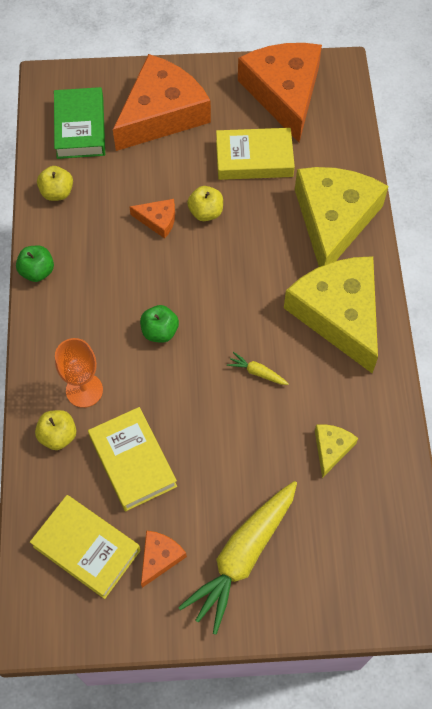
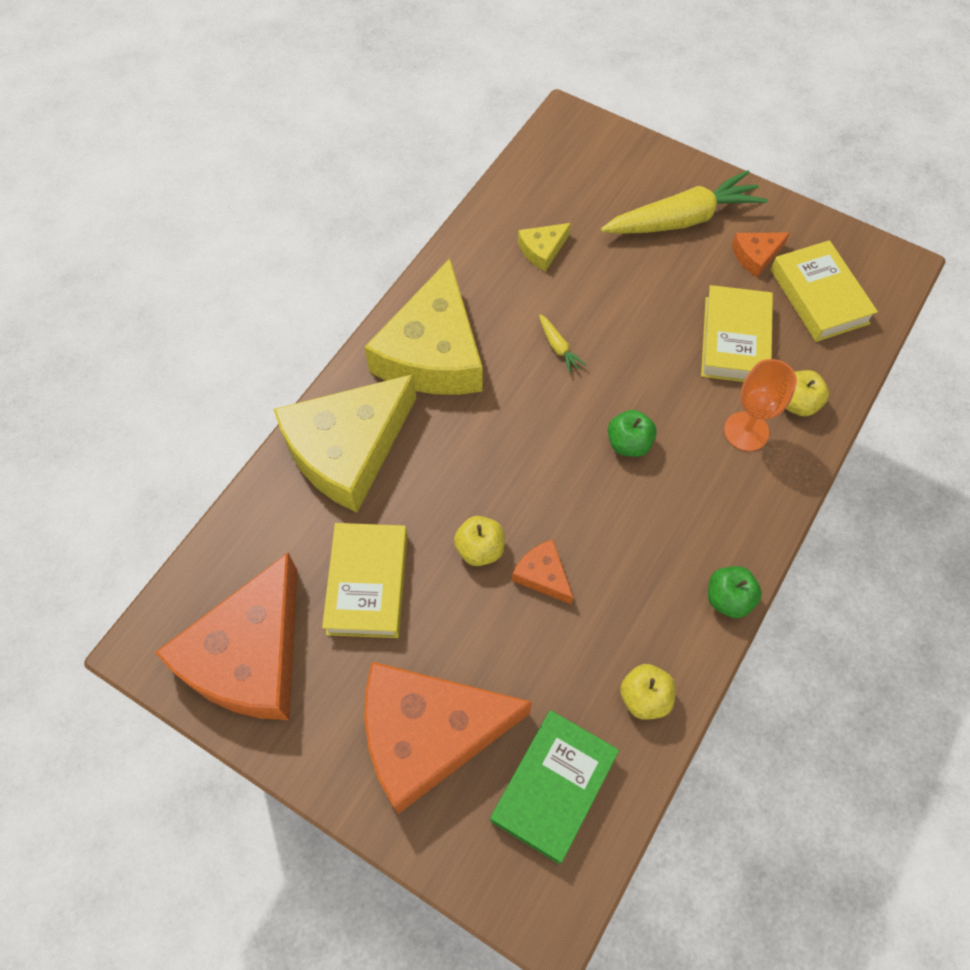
camera: 145 degrees left, 0 degrees up
yellow book [216,128,295,180] -> yellow book turned 60 degrees clockwise [322,523,408,638]

